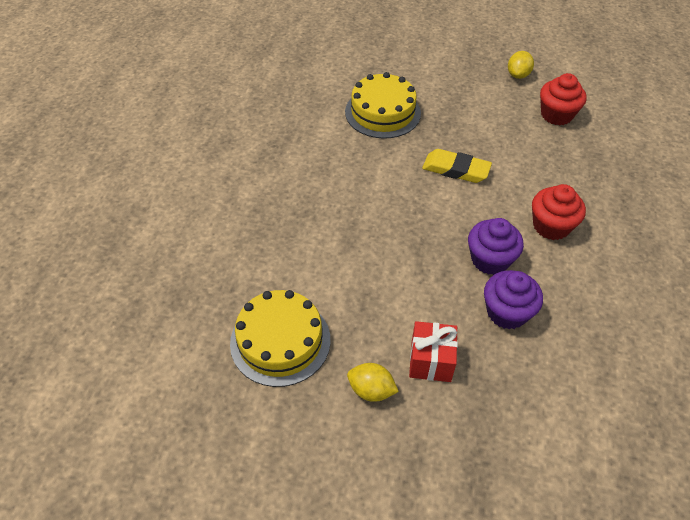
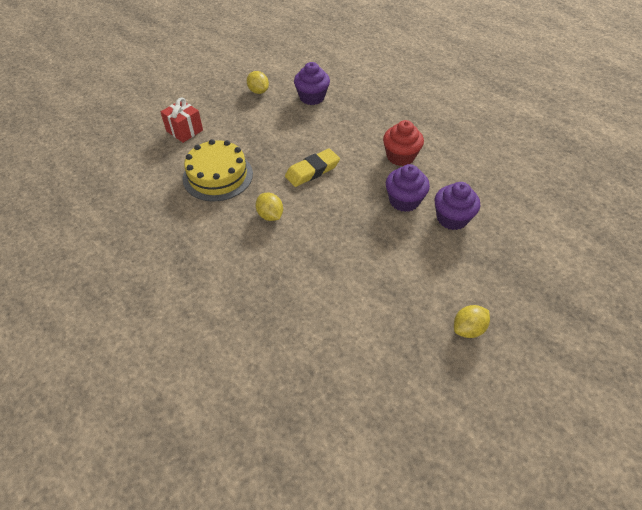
camera: 55 degrees left, 0 degrees up
yellow cake [230,290,330,387] -> none
red gift [409,321,458,382] -> red gift moved to [161,98,203,143]
red cupcake [540,73,587,125] -> purple cupcake [294,62,330,105]
none -> yellow lemon [255,193,283,221]

